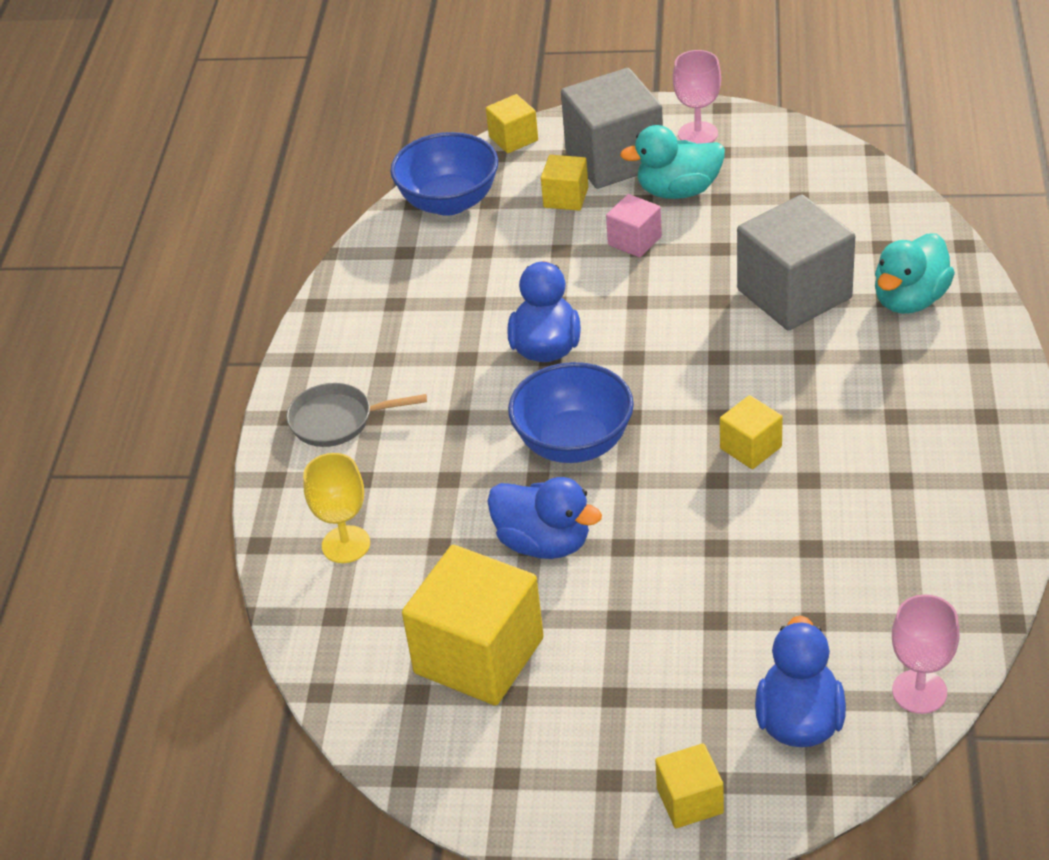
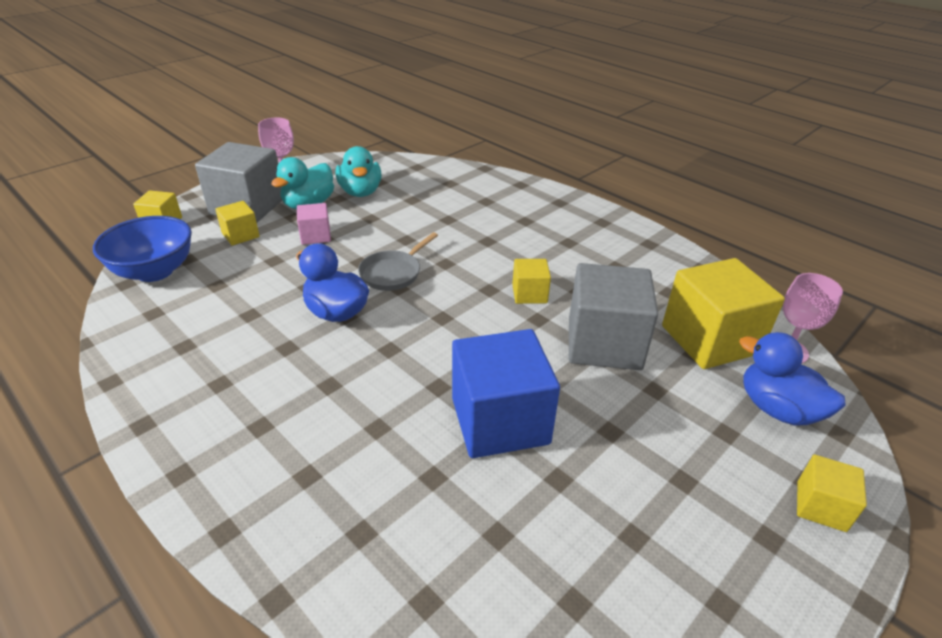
camera: 55 degrees left, 5 degrees down
grey pan [286,383,427,447] -> grey pan moved to [358,232,438,291]
yellow goblet [303,453,370,563] -> none
yellow cube [402,545,544,706] -> yellow cube moved to [662,258,785,369]
blue duck [487,477,602,559] -> blue cube [452,329,560,458]
blue bowl [508,362,634,463] -> none
grey cube [737,195,855,331] -> grey cube moved to [569,263,658,370]
turquoise duck [875,233,955,314] -> turquoise duck moved to [336,146,382,197]

